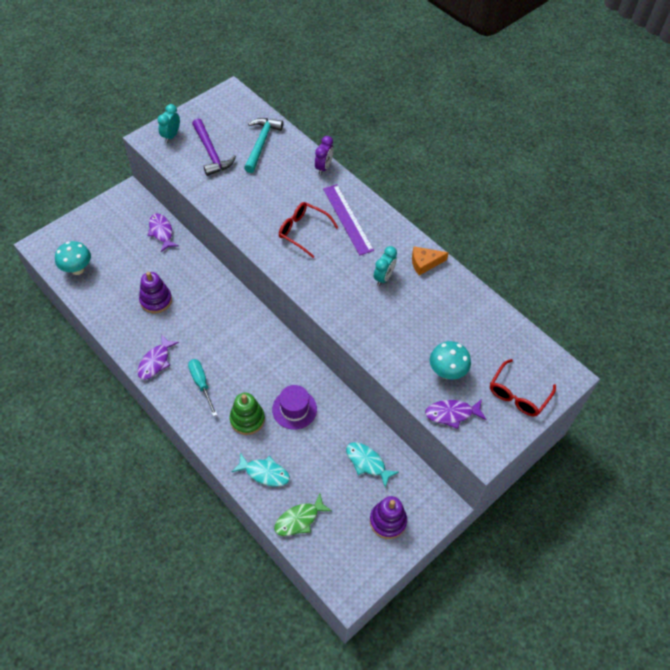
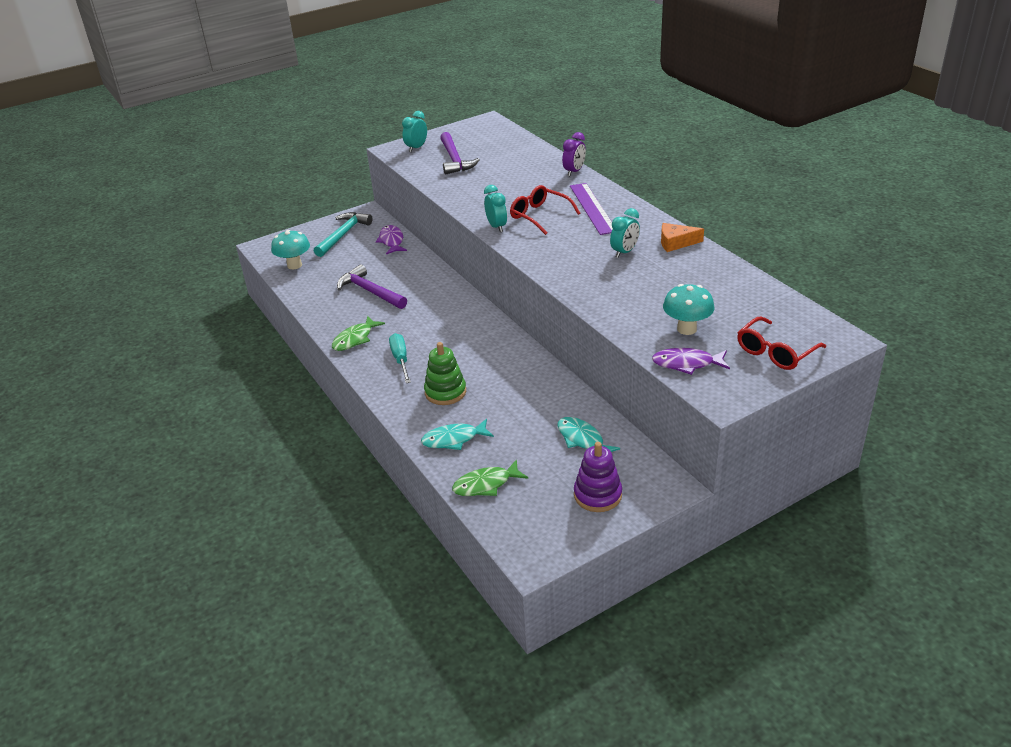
camera: 15 degrees right, 20 degrees down
purple fish [138,334,179,380] -> green fish [332,316,385,351]
purple stacking toy [139,272,172,313] -> purple hammer [337,265,407,309]
turquoise fish [232,453,290,487] -> turquoise fish turned 135 degrees clockwise [421,419,494,450]
turquoise hammer [244,118,283,173] -> turquoise hammer moved to [314,212,372,257]
purple hat [272,385,317,430] -> none
none -> turquoise clock [484,185,507,232]

